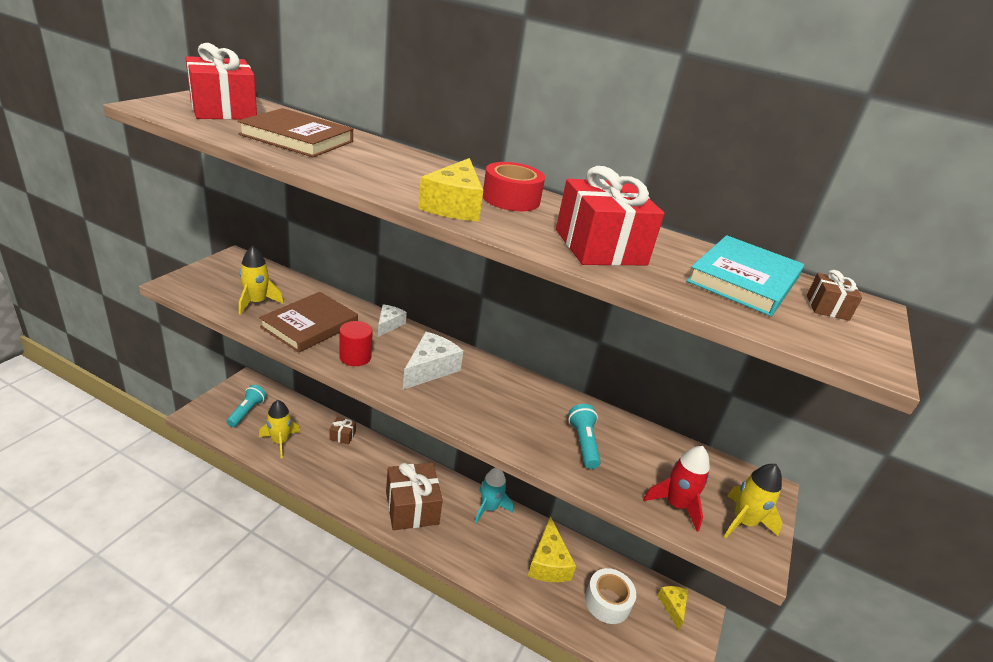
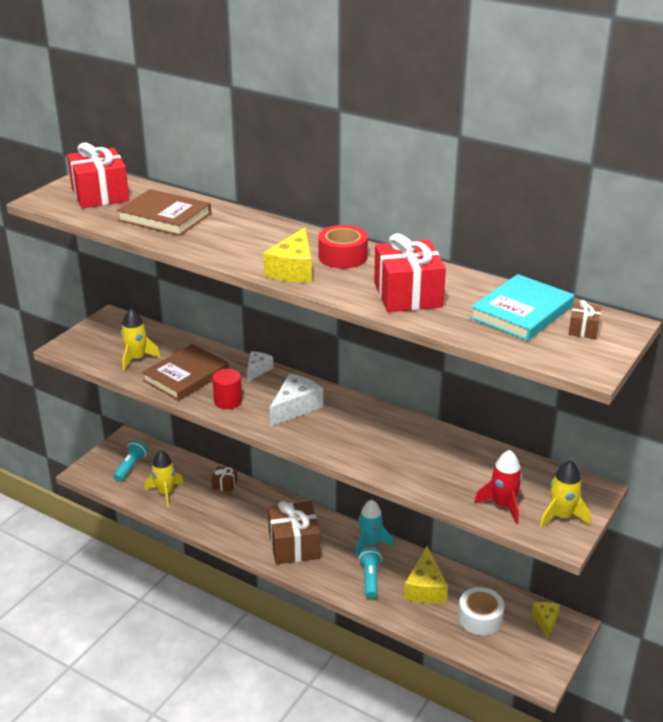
camera: 10 degrees right, 0 degrees up
turquoise flashlight [568,404,601,469] -> turquoise flashlight moved to [359,547,382,599]

